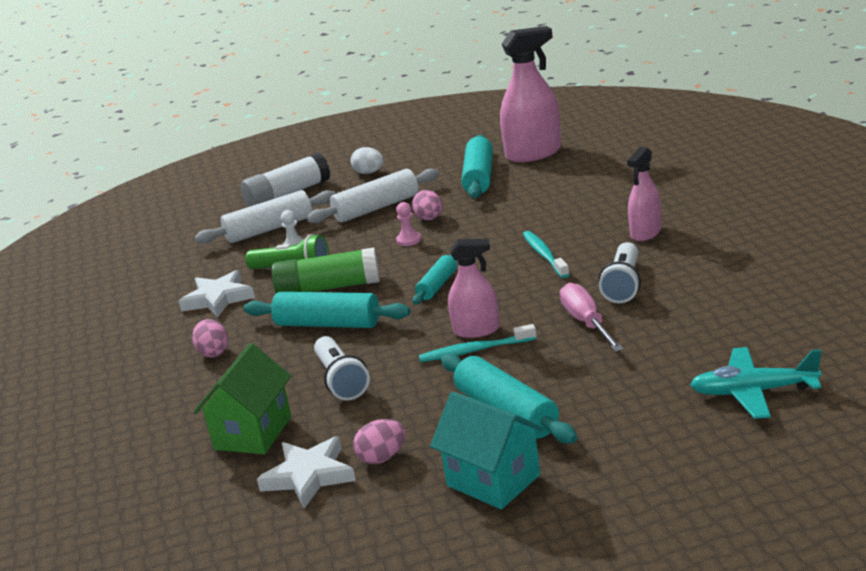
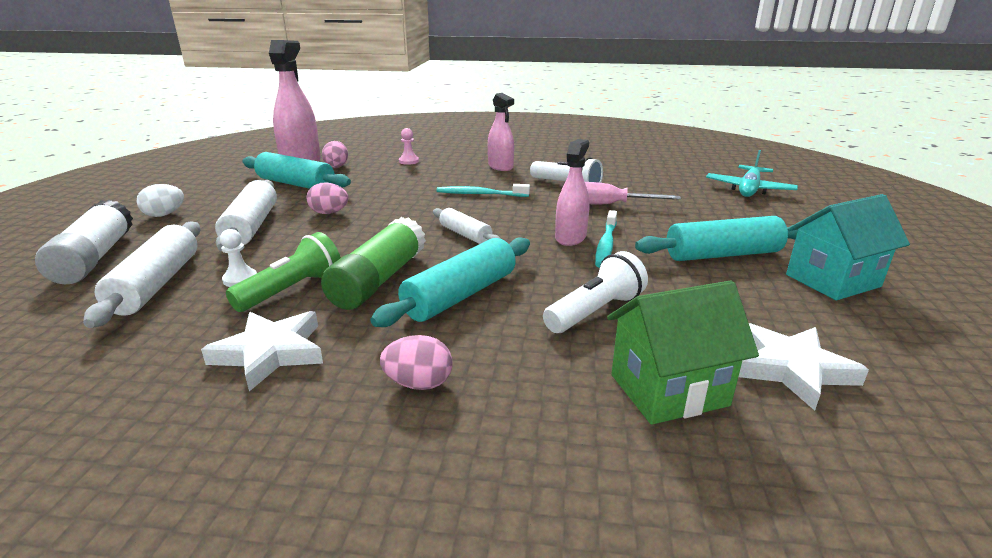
camera: 70 degrees left, 0 degrees up
green house [194,343,292,454] -> green house turned 60 degrees counterclockwise [607,280,759,425]
white flashlight [314,336,370,400] -> white flashlight turned 45 degrees counterclockwise [543,251,648,333]
pink egg [353,419,405,464] -> pink egg moved to [322,141,348,168]
pink pawn [396,202,421,246] -> pink pawn moved to [399,128,419,165]
turquoise rolling pin [413,254,457,304] -> white rolling pin [433,208,500,244]

